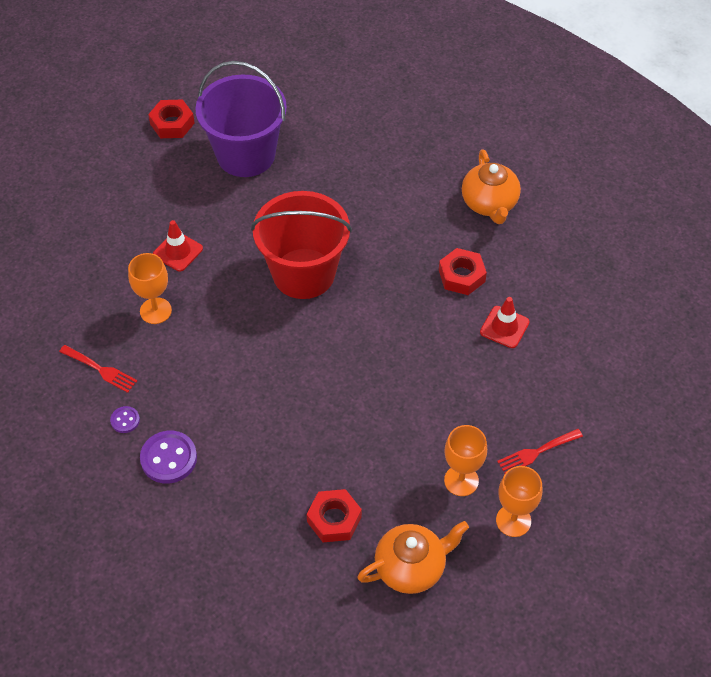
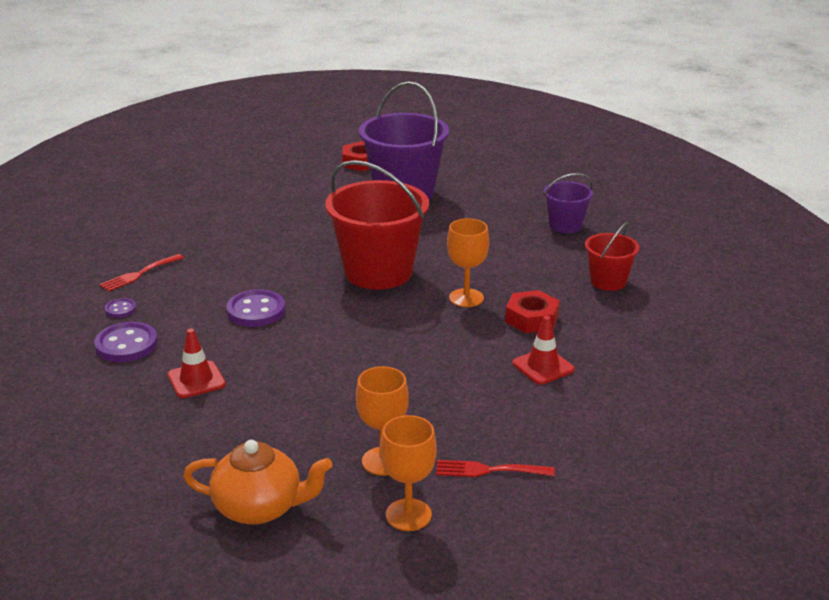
camera: 30 degrees right, 25 degrees down
red fork [59,345,137,393] -> red fork turned 75 degrees clockwise [99,254,184,292]
orange goblet [128,253,172,324] -> orange goblet moved to [447,218,489,307]
red traffic cone [153,220,203,272] -> red traffic cone moved to [167,329,226,398]
red nut [307,489,362,542] -> none
orange teapot [462,149,521,224] -> red bucket [585,222,639,291]
none -> purple button [226,290,286,327]
none -> purple bucket [544,173,593,233]

